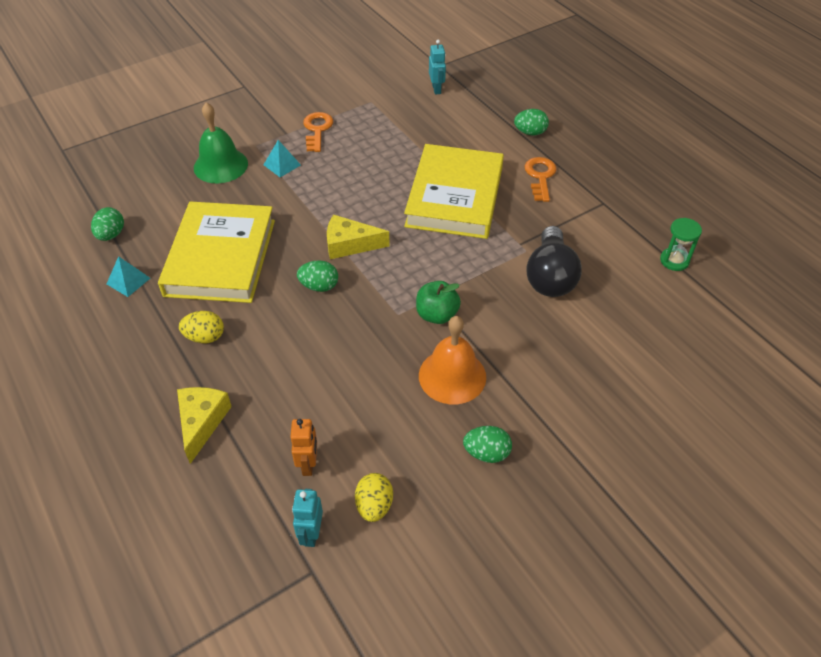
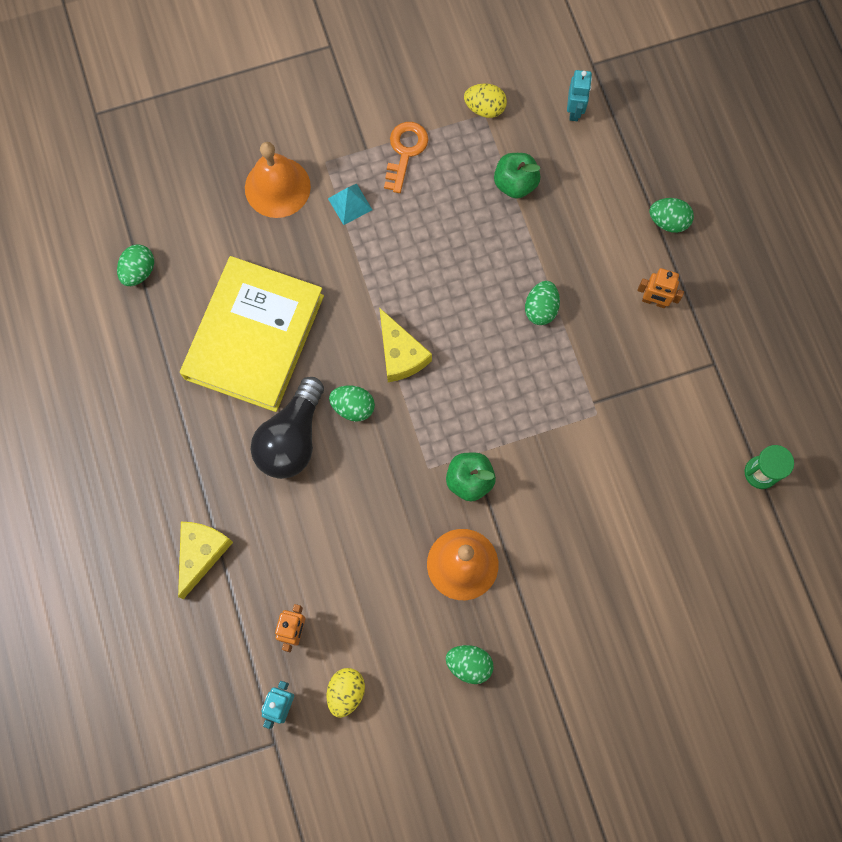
camera: 15 degrees right, 25 degrees up
turquoise pyramid [107,256,150,297] -> none
yellow egg [179,311,224,343] -> yellow egg moved to [464,83,507,118]
green bell [194,102,248,184] -> orange bell [245,142,311,218]
yellow cheese [327,215,390,259] -> yellow cheese turned 135 degrees counterclockwise [379,307,432,382]
yellow book [404,144,504,239] -> green egg [525,281,560,325]
orange key [524,157,557,202] -> orange robot [637,268,684,308]
black light bulb [527,226,582,297] -> black light bulb moved to [251,377,324,479]
none -> green apple [494,153,541,198]

